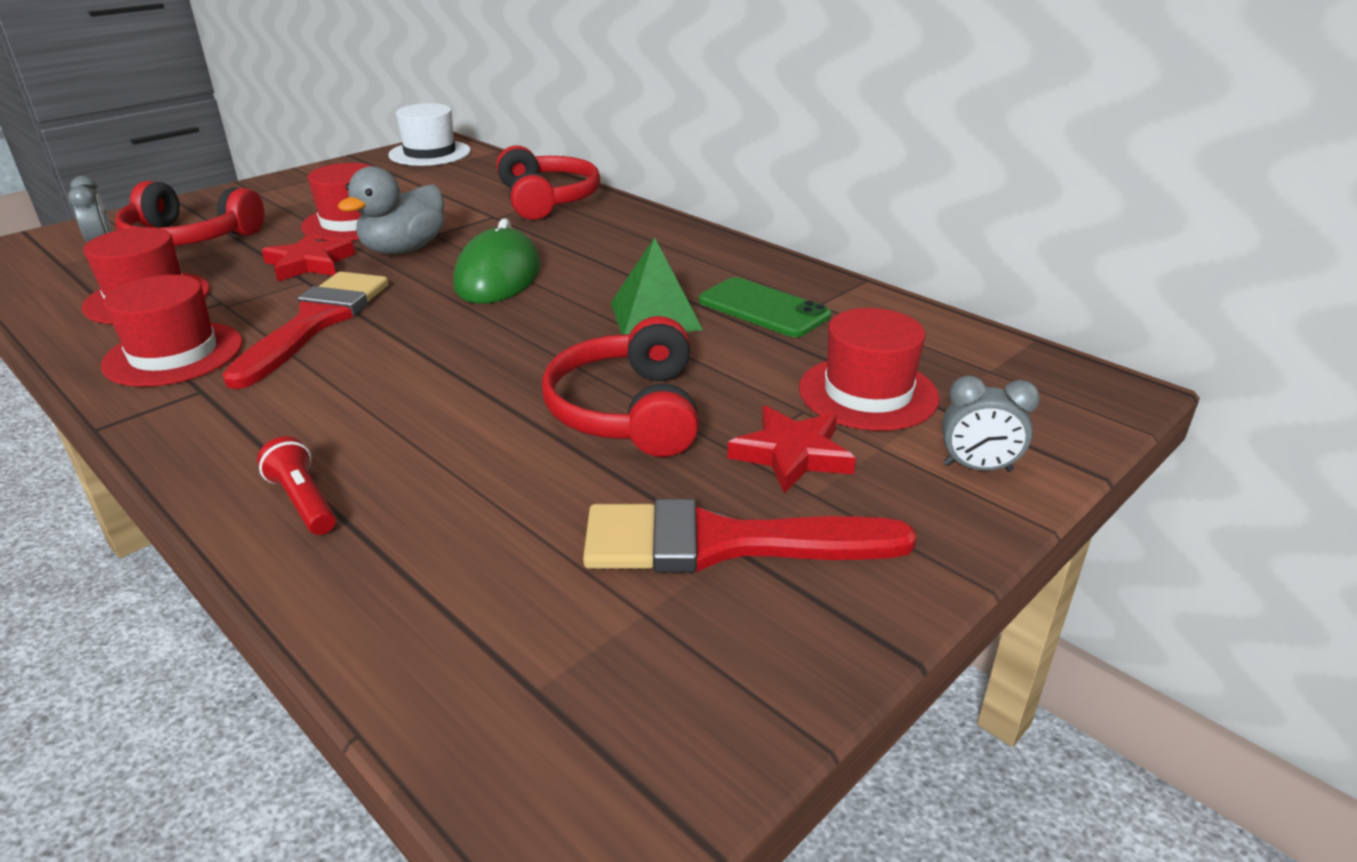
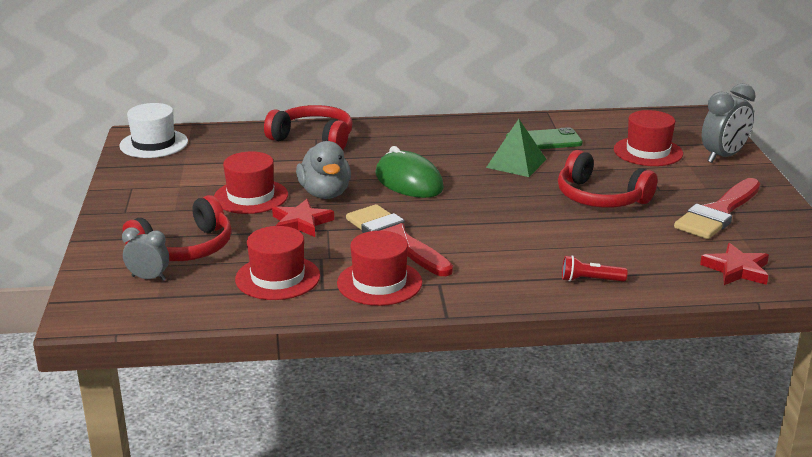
camera: 50 degrees left, 5 degrees down
red star [727,406,856,493] -> red star moved to [700,243,769,285]
grey clock [942,375,1040,472] -> grey clock [702,83,756,163], size x1.62

